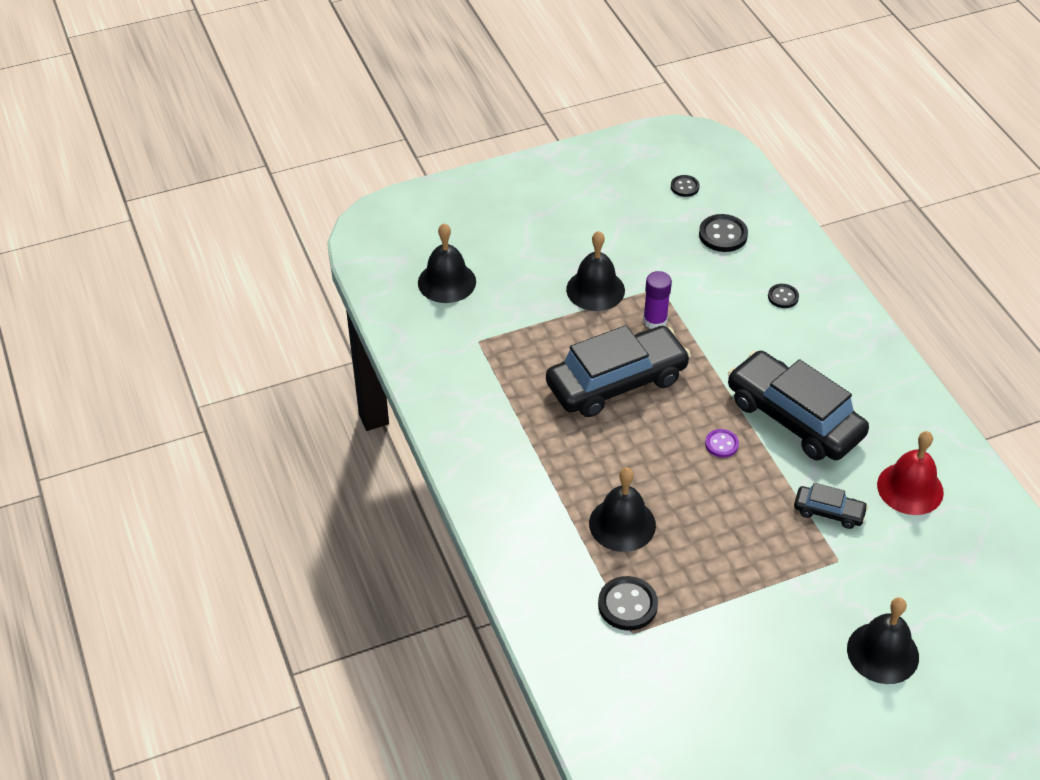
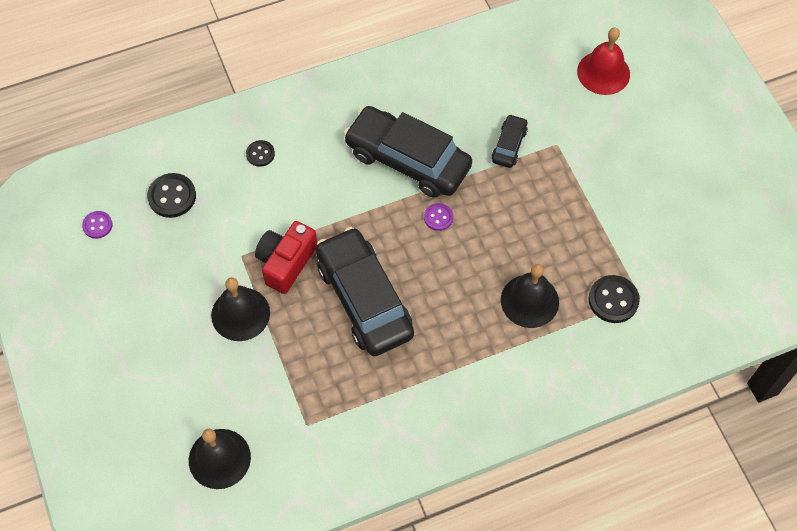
camera: 90 degrees left, 15 degrees up
purple glue stick [643,271,672,329] -> red camera [255,221,317,294]
black button [671,175,700,197] -> purple button [82,211,113,239]
black car [728,351,869,461] -> black car turned 75 degrees clockwise [343,106,472,198]
black bell [847,597,919,684] -> none
red bell [877,431,944,515] -> red bell moved to [577,28,630,95]

